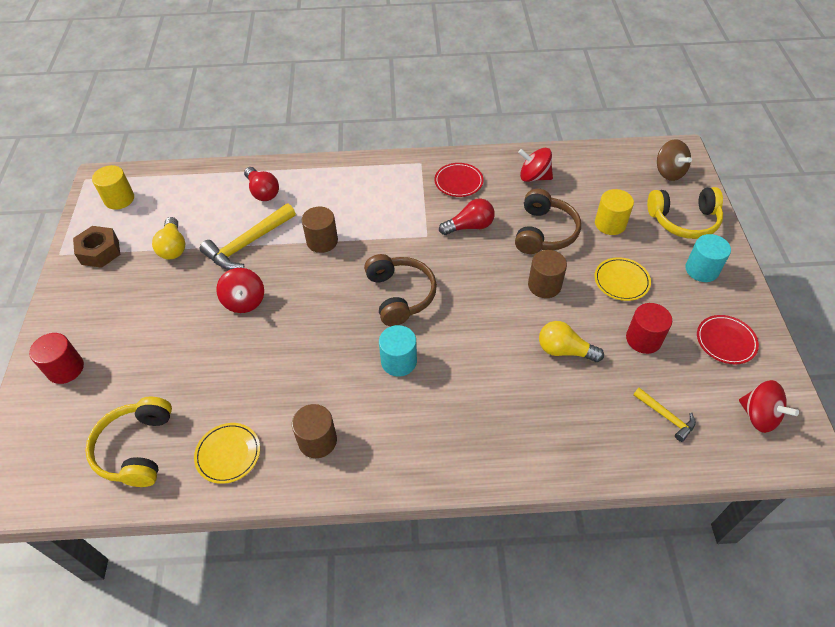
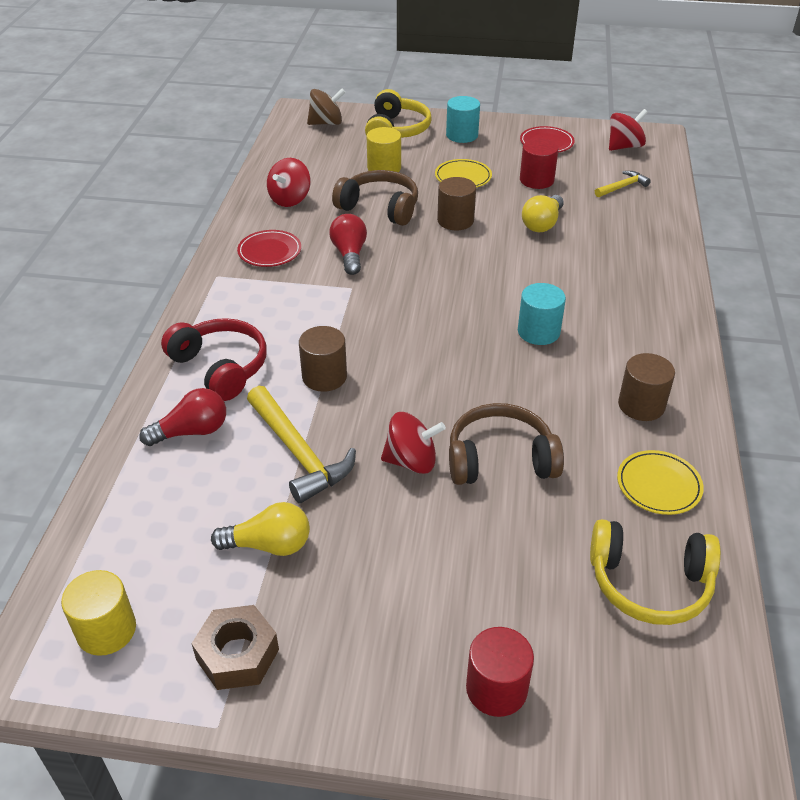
camera: 80 degrees left, 10 degrees down
brown headphones [364,254,437,326] -> brown headphones moved to [449,403,564,485]
none -> red headphones [161,318,267,401]

